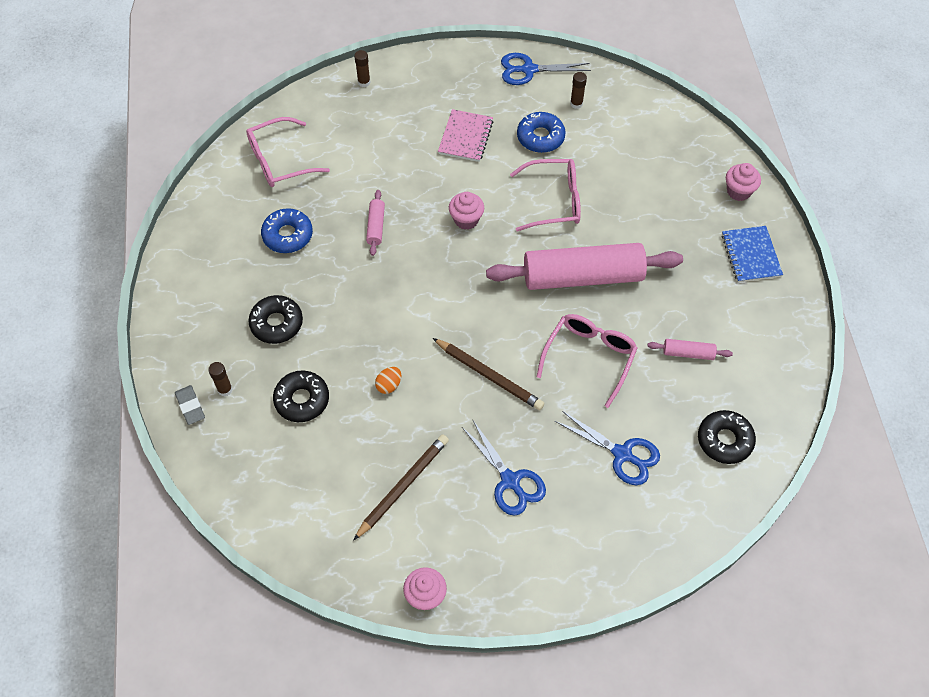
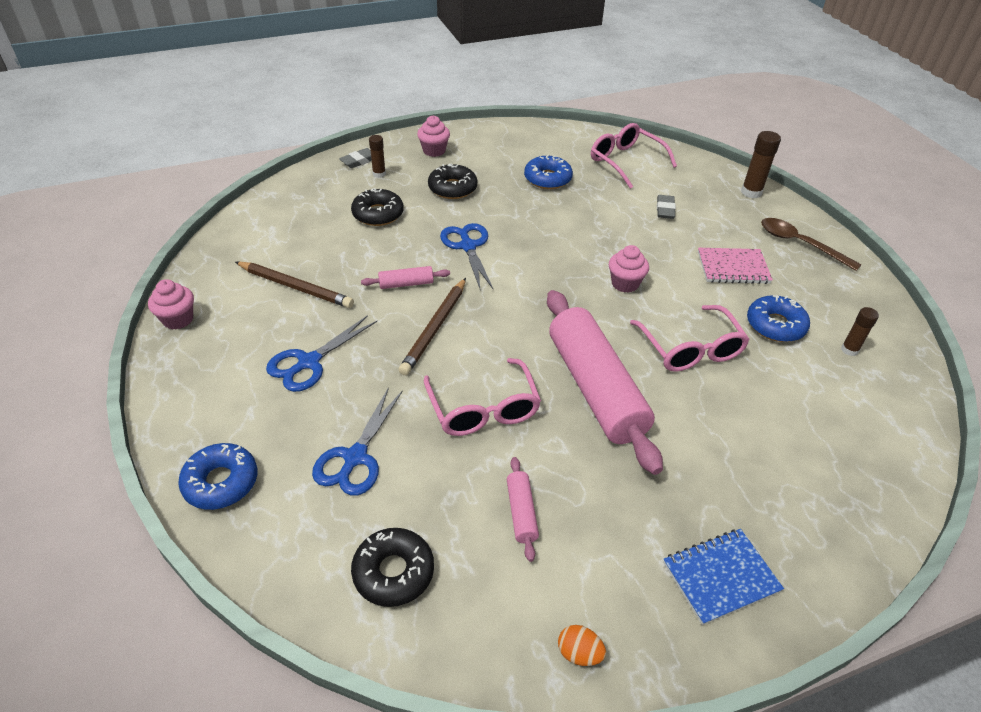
camera: 75 degrees right, 15 degrees down
brown glue stick [354,50,370,87] -> brown glue stick [741,131,781,198], size x1.55
pink rolling pin [366,190,385,256] -> pink rolling pin moved to [361,266,450,289]
orange egg [375,367,401,394] -> orange egg moved to [558,625,606,666]
blue scissors [501,53,591,85] -> blue scissors moved to [440,223,494,291]
pink glasses [537,314,637,408] -> pink glasses turned 60 degrees clockwise [424,358,541,436]
pink cupcake [726,163,761,201] -> pink cupcake moved to [417,115,450,157]
none -> blue donut [178,443,257,510]
none -> grey eraser [657,195,676,219]
none -> brown spoon [761,218,862,271]

